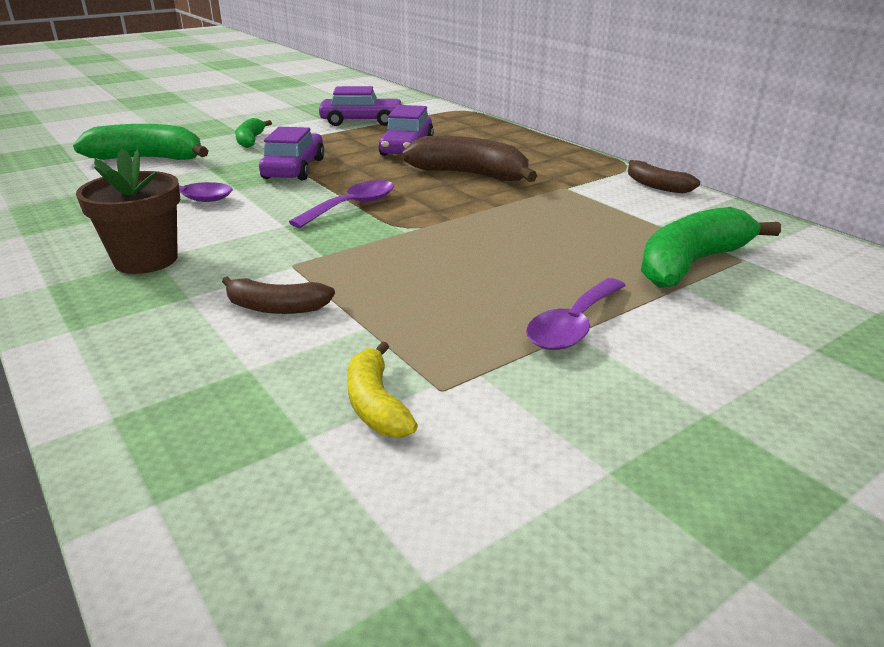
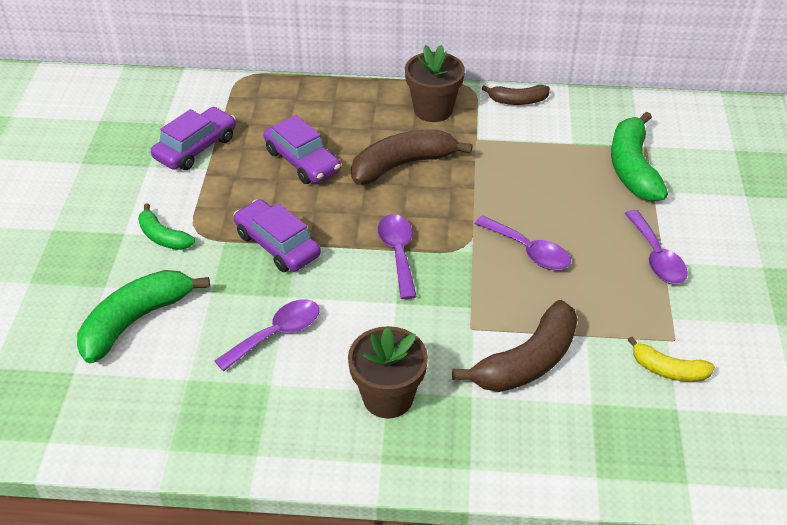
camera: 50 degrees left, 15 degrees up
brown banana [222,276,335,314] -> brown banana [452,300,578,392], size x1.76
none -> brown flower pot [405,45,465,122]
none -> purple spoon [475,216,571,270]

